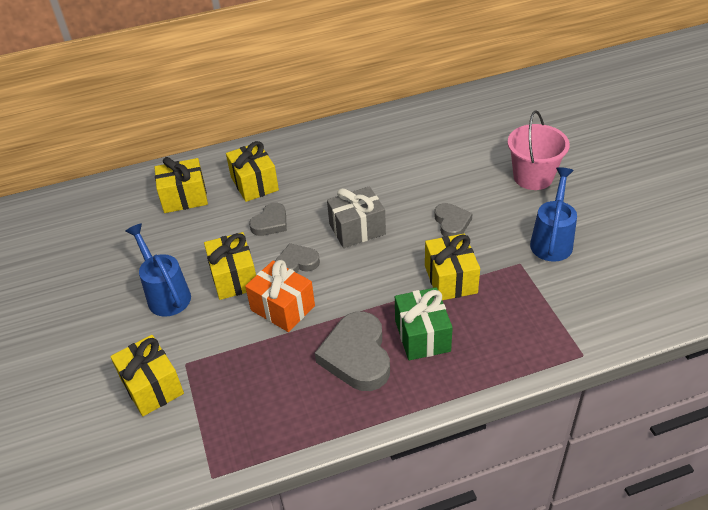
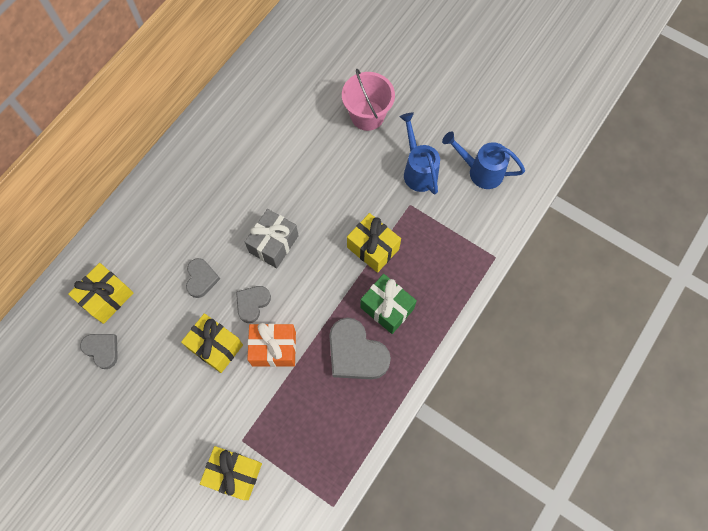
camera: 40 degrees left, 25 degrees up
blue watering can [125,223,191,316] -> blue watering can moved to [442,131,525,189]
yellow gift [226,141,279,202] -> none
grey heart [434,203,473,236] -> grey heart moved to [80,334,118,369]

